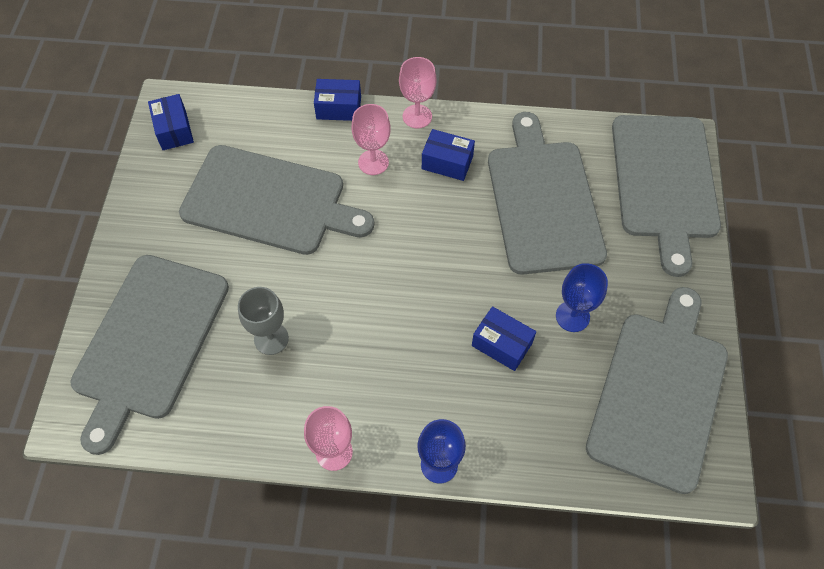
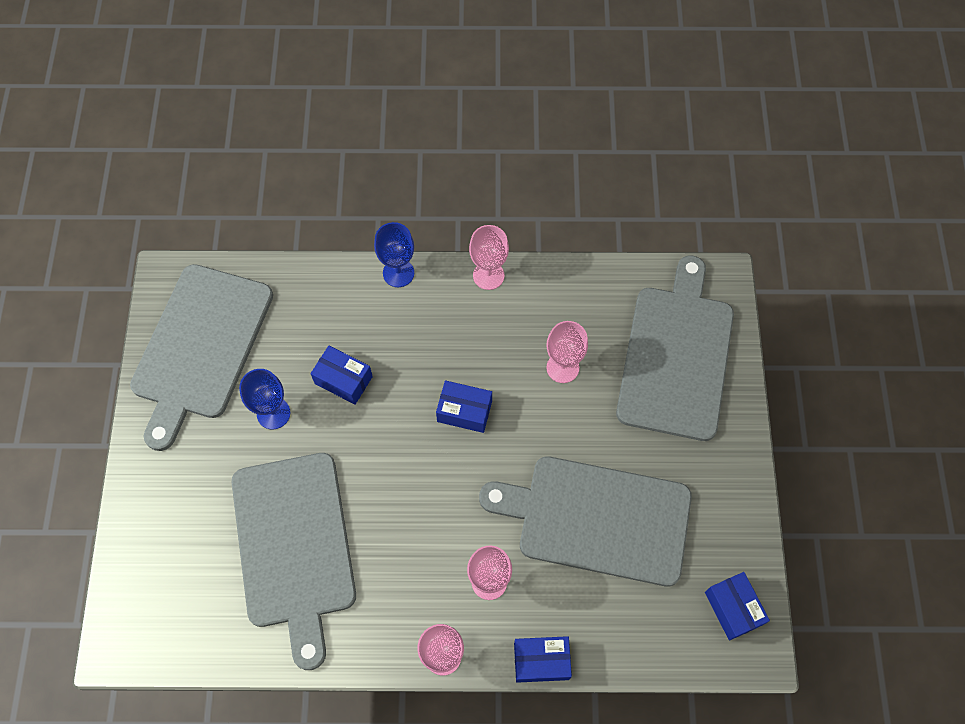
camera: 175 degrees right, 5 degrees up
grey goblet [238,287,289,355] -> pink goblet [546,321,588,383]
blue box [422,129,475,181] -> blue box moved to [436,380,492,433]
grey cutting board [612,115,721,277] -> none

